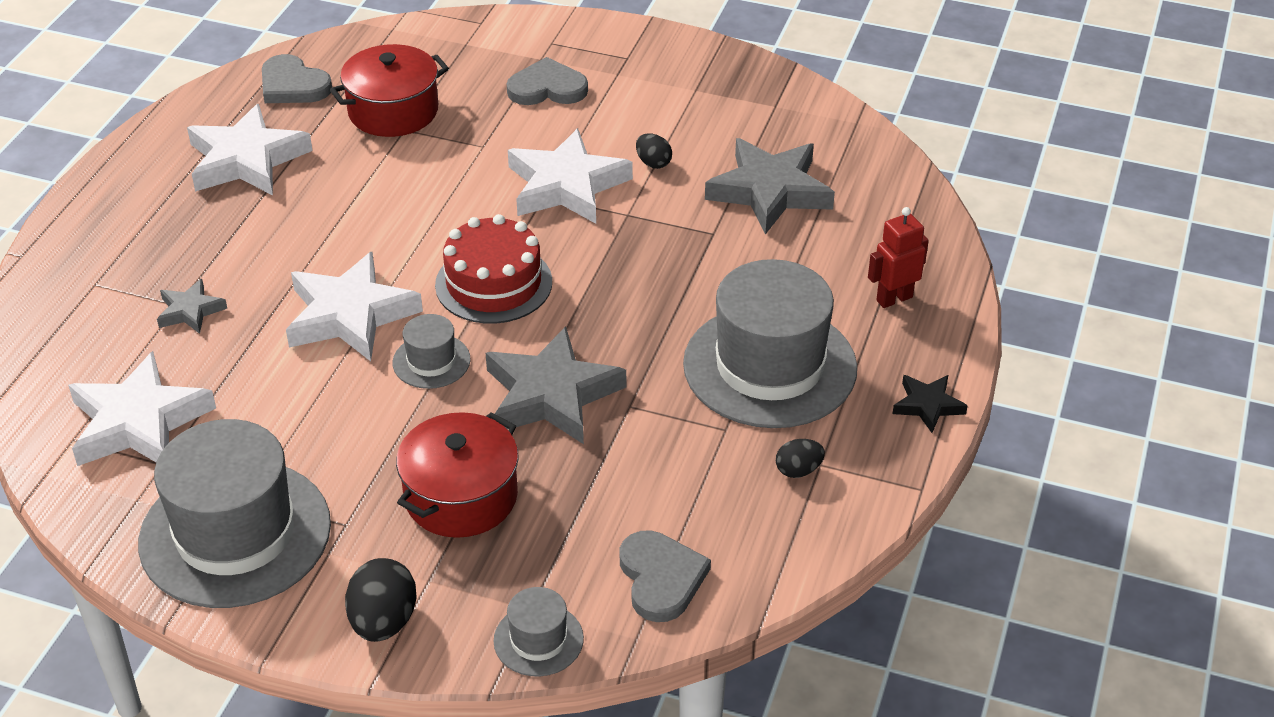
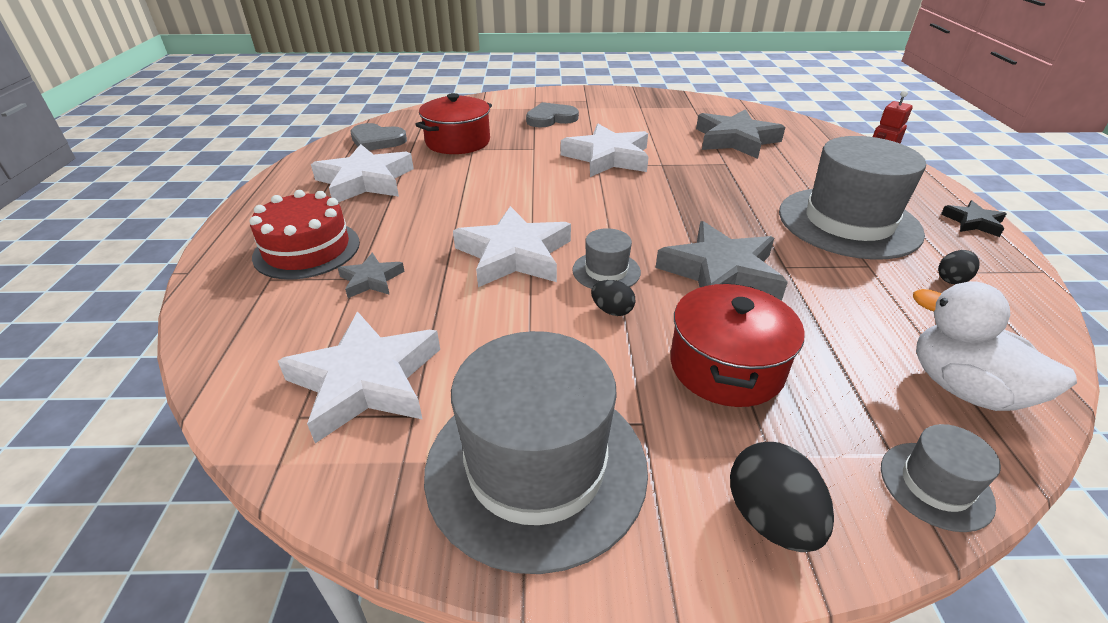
camera: 20 degrees left, 5 degrees down
red cake [435,214,552,324] -> red cake moved to [250,190,360,280]
grey heart [620,530,711,622] -> white duck [913,281,1077,411]
black egg [636,133,672,169] -> black egg moved to [591,280,635,316]

